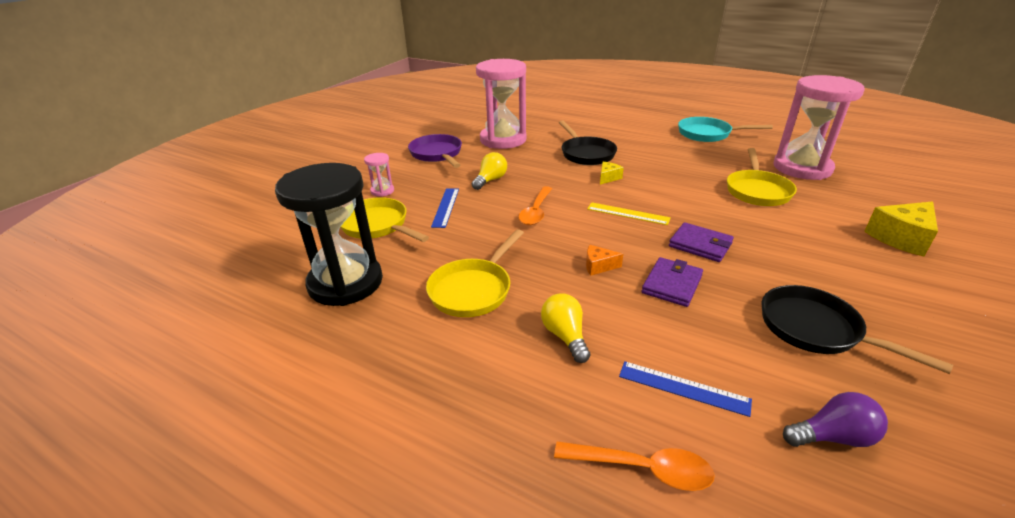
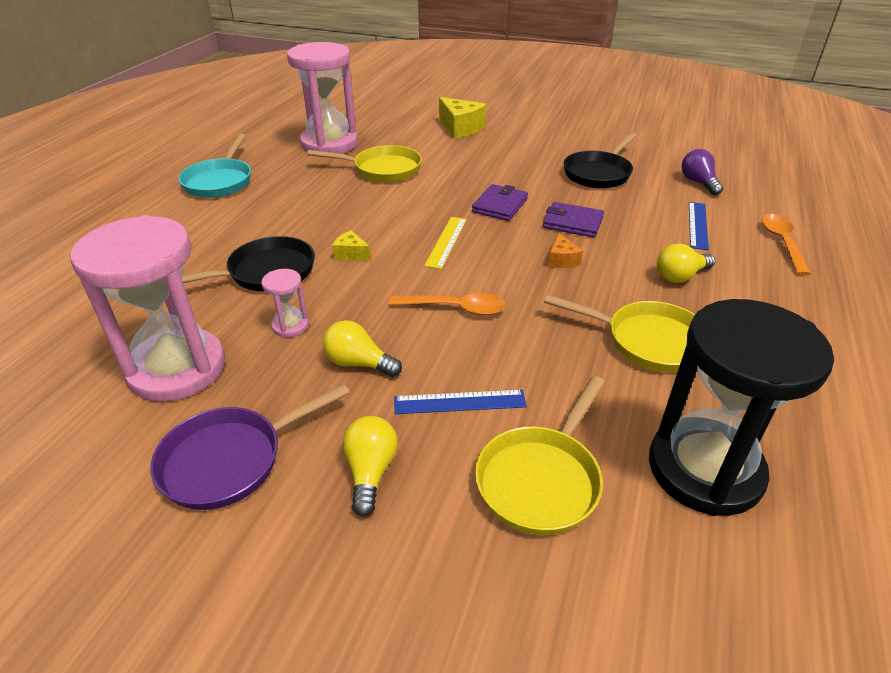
camera: 100 degrees left, 5 degrees up
pink hourglass [364,153,394,197] -> pink hourglass moved to [262,269,309,337]
none -> yellow light bulb [343,416,398,517]

